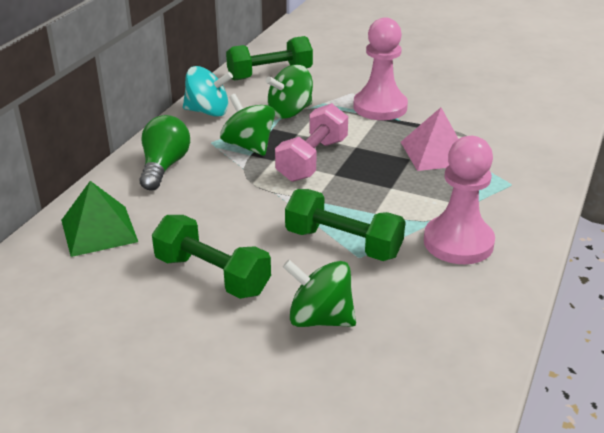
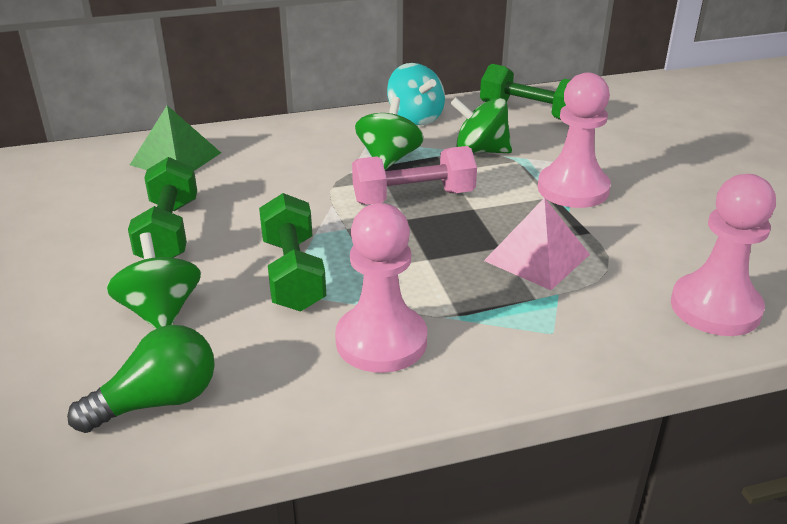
camera: 50 degrees right, 0 degrees up
green light bulb [140,115,190,191] -> green light bulb moved to [67,325,215,433]
none -> pink pawn [671,174,776,336]

